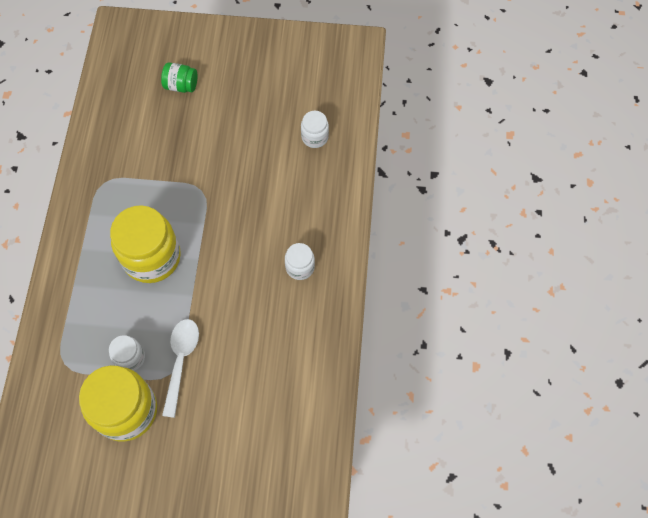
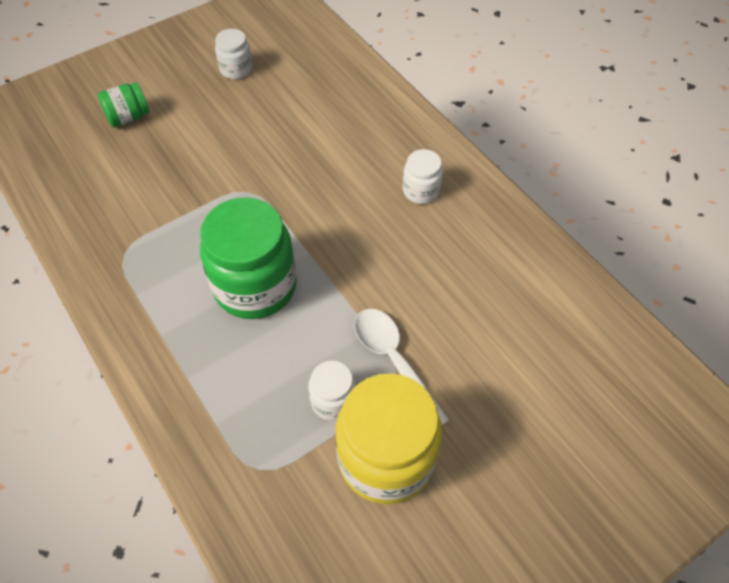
camera: 40 degrees left, 10 degrees down
yellow jar [110,205,181,283] -> green jar [200,198,297,319]
white jar [301,111,329,148] -> white jar moved to [215,29,253,79]

